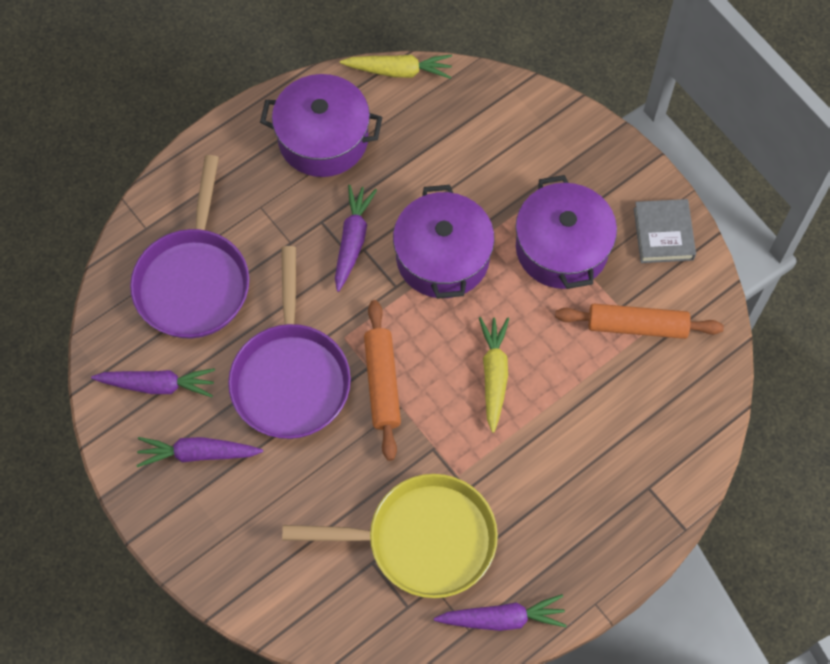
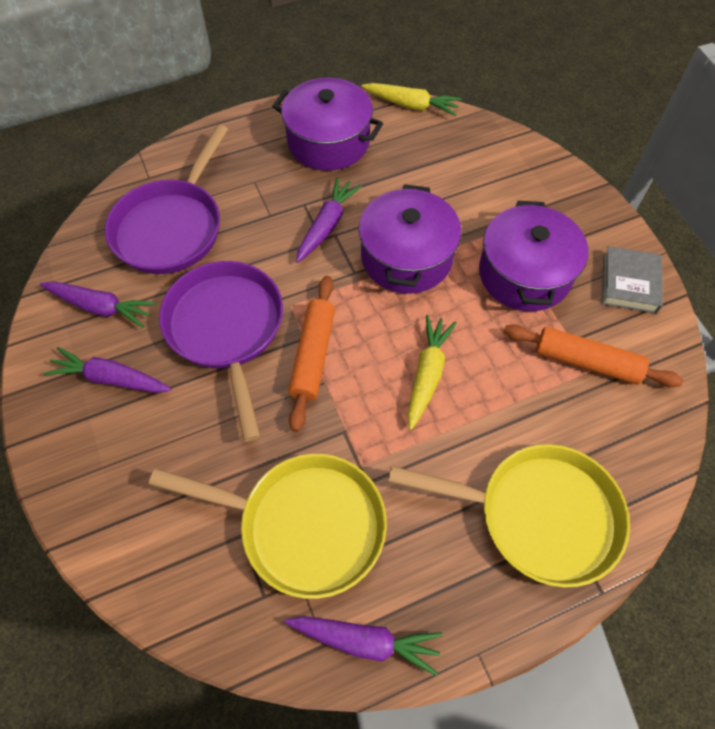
camera: 15 degrees right, 5 degrees down
purple pan [228,246,351,439] -> purple pan turned 150 degrees clockwise [159,261,283,442]
none -> yellow pan [388,444,630,588]

